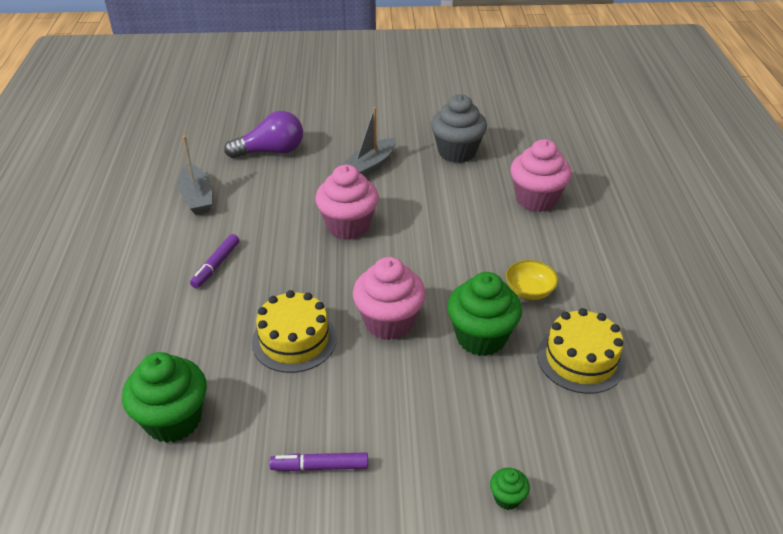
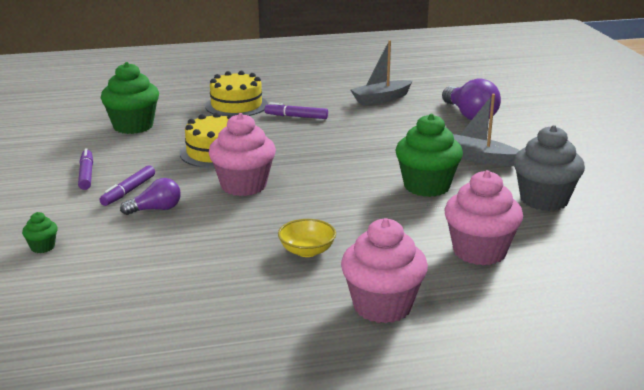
camera: 80 degrees right, 15 degrees down
pink cupcake [315,165,379,240] -> pink cupcake moved to [341,218,428,323]
green cupcake [447,272,522,356] -> green cupcake moved to [396,114,463,197]
yellow cake [537,308,626,394] -> yellow cake moved to [205,71,268,116]
none -> purple marker [100,165,155,206]
none -> purple light bulb [120,178,181,215]

